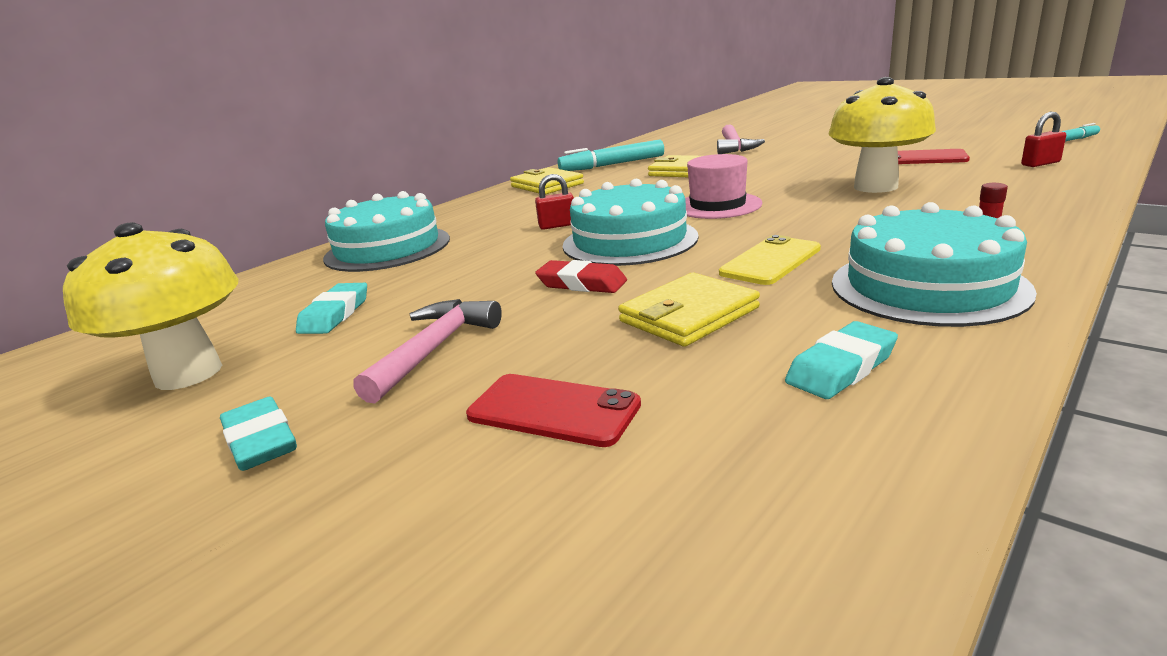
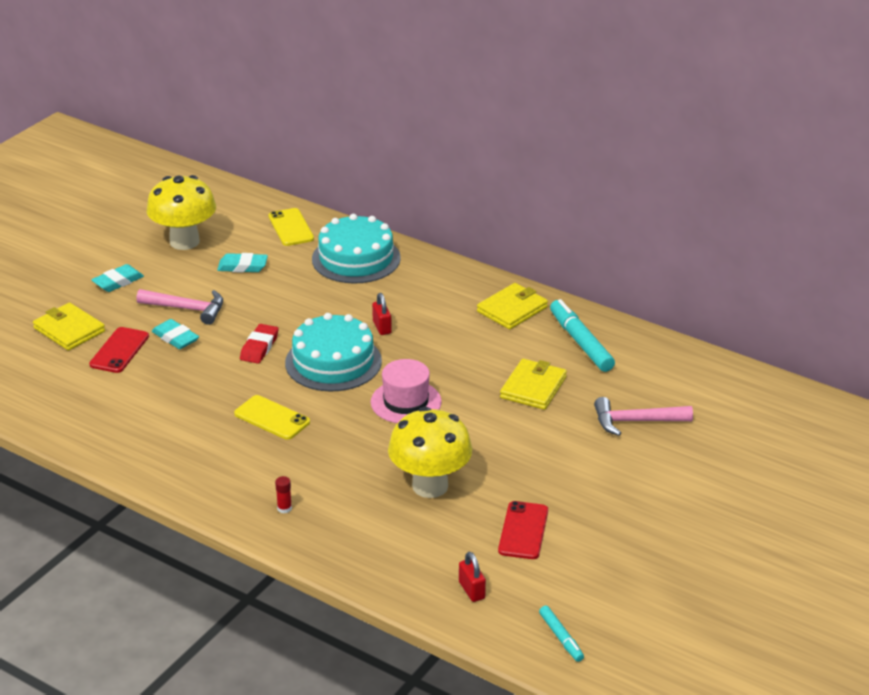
camera: 80 degrees right, 10 degrees up
yellow wallet [618,272,760,347] -> yellow wallet moved to [33,303,105,351]
turquoise eraser [785,321,898,399] -> turquoise eraser moved to [152,319,199,349]
turquoise cake [832,202,1037,327] -> none
none -> yellow phone [268,208,314,246]

